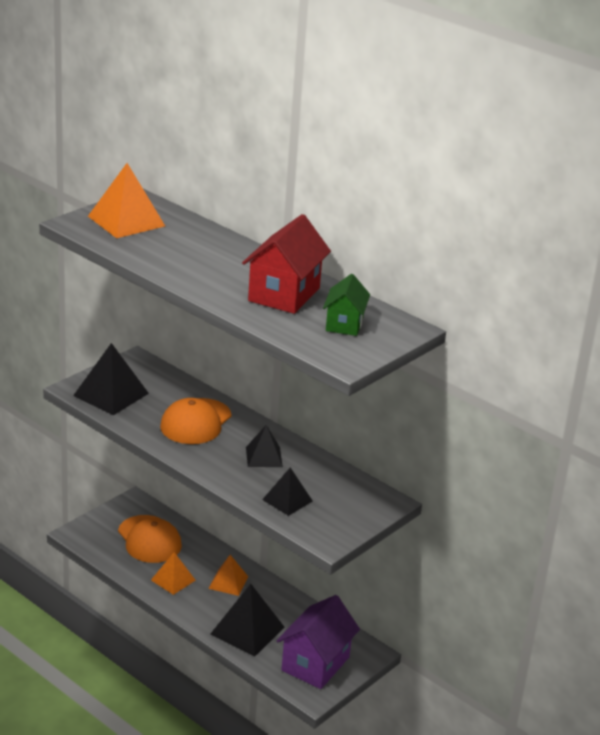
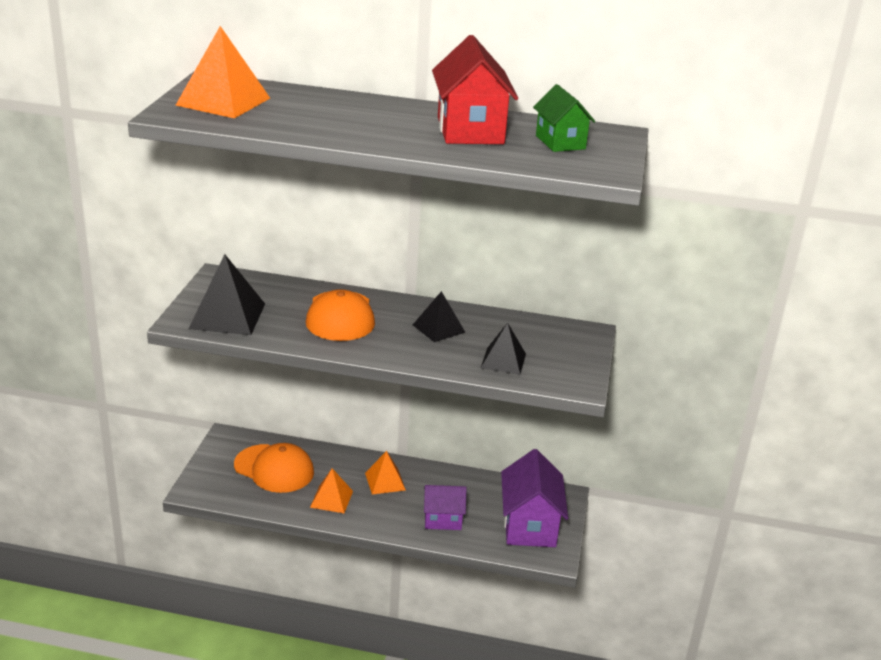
camera: 30 degrees left, 0 degrees up
black pyramid [210,584,285,657] -> purple house [424,485,466,530]

